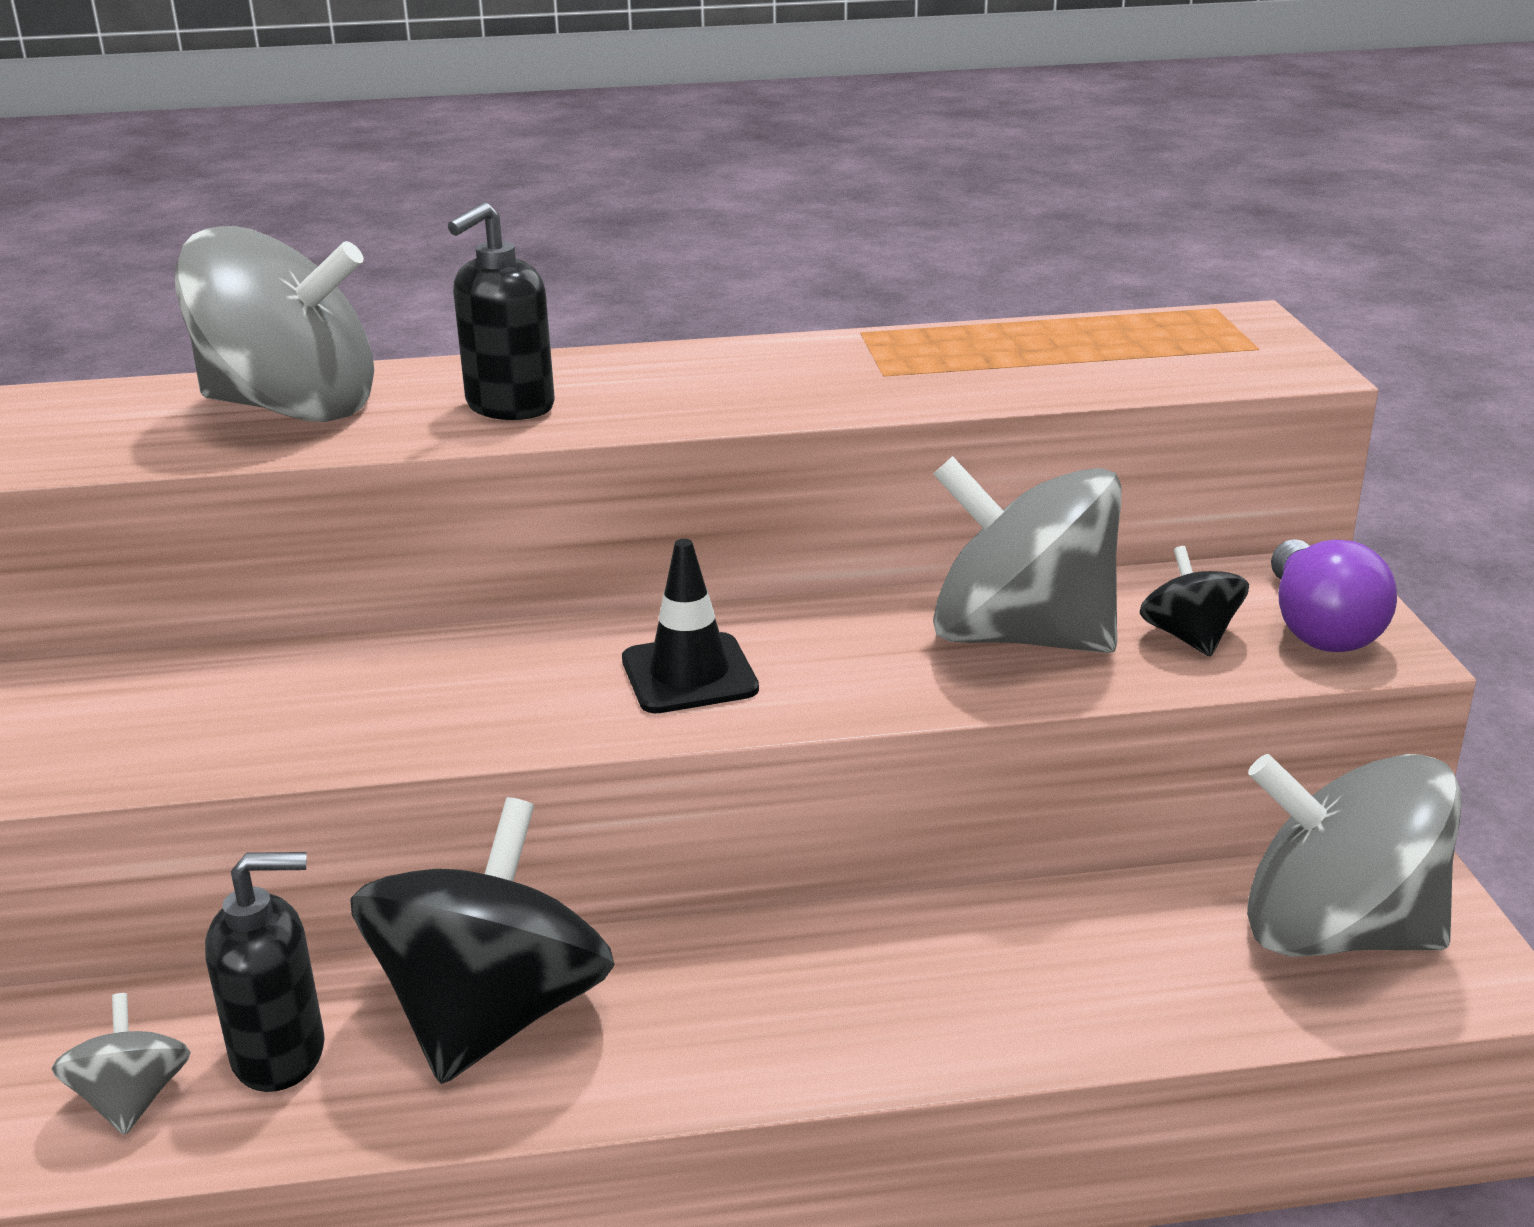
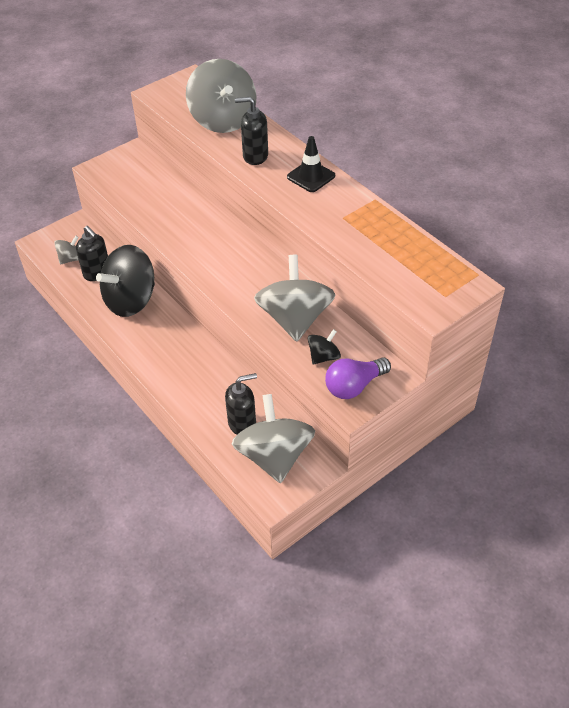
camera: 60 degrees right, 20 degrees up
black spinning top [350,797,614,1084] -> black spinning top turned 150 degrees clockwise [96,245,155,317]
black traffic cone [622,539,759,713] -> black traffic cone moved to [287,136,335,192]
none -> black soap dispenser [225,373,257,435]

